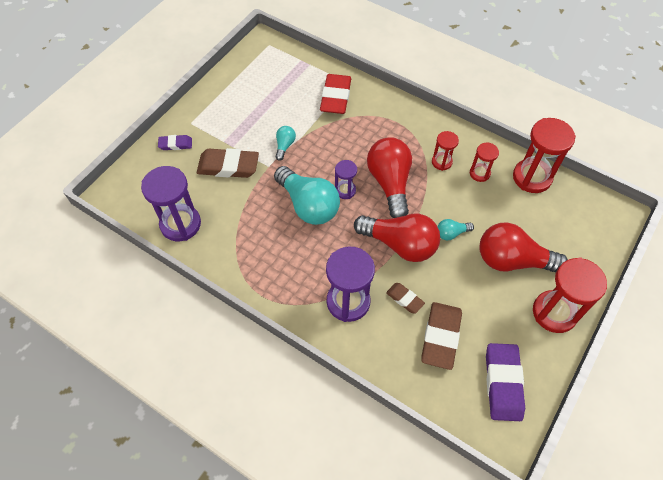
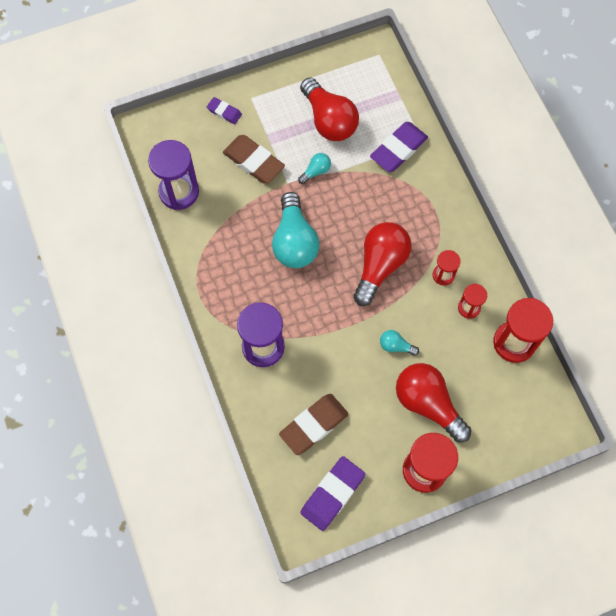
camera: 35 degrees right, 10 degrees up
red eraser [320,74,351,114] -> purple eraser [370,122,428,172]
purple hourglass [335,160,357,199] -> none
red light bulb [354,214,440,262] -> red light bulb moved to [300,77,359,141]
brown eraser [386,283,425,314] -> none

